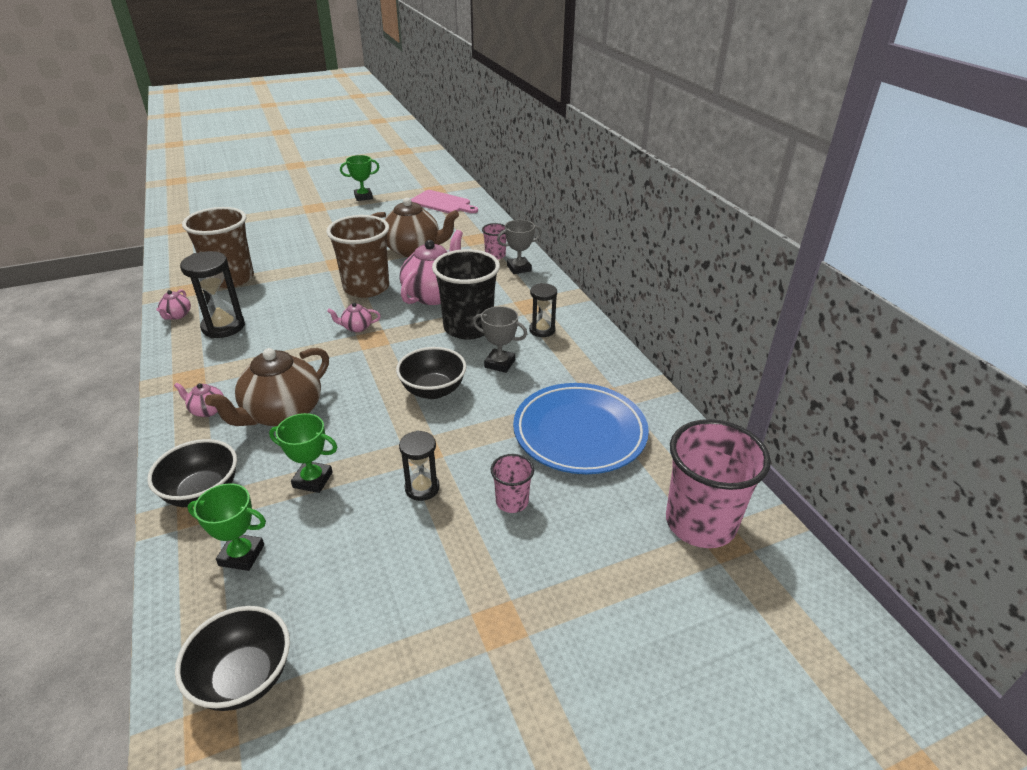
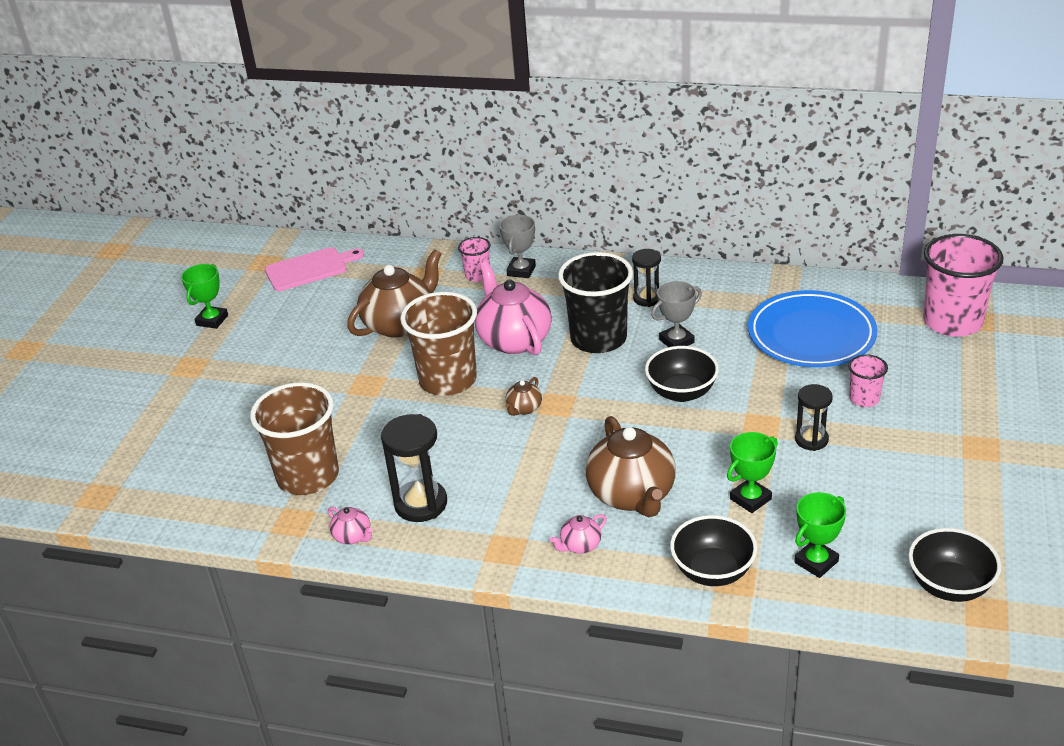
camera: 50 degrees left, 0 degrees up
pink teapot [327,302,381,332] -> brown teapot [505,377,542,416]

